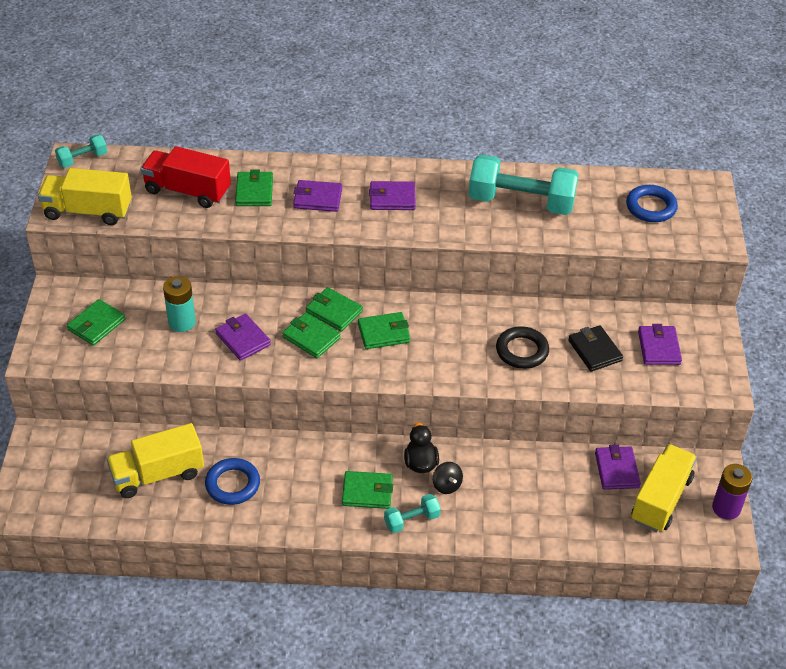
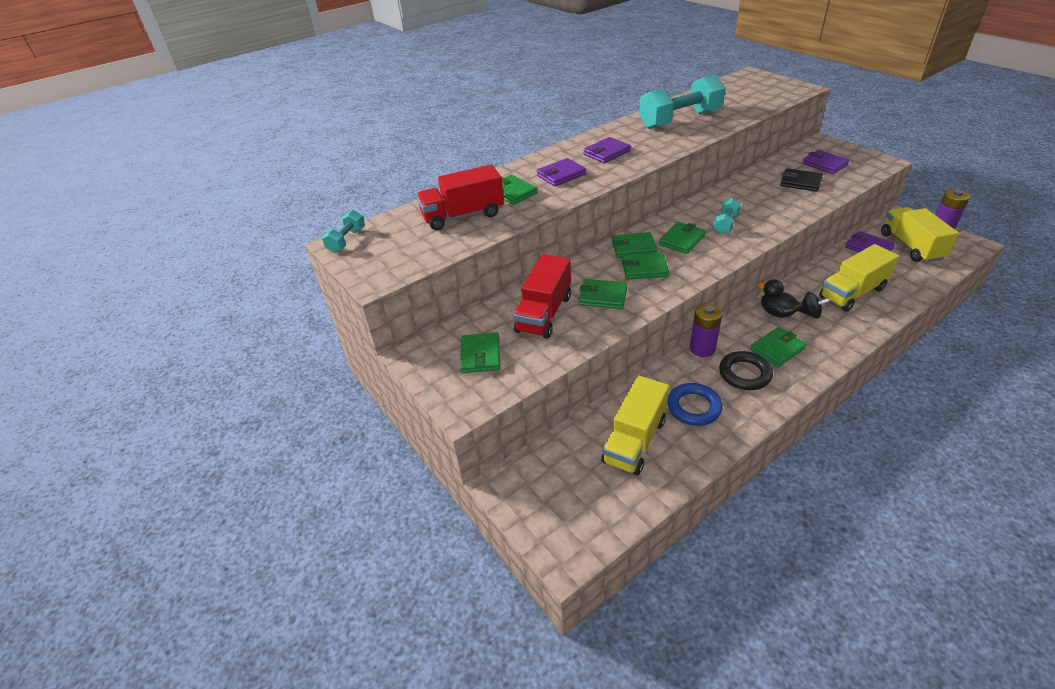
camera: 35 degrees left, 5 degrees down
yellow truck [38,168,132,225] -> yellow truck moved to [819,244,899,311]
turquoise battery [163,276,196,332] -> red truck [513,254,571,339]
purple wallet [215,313,271,361] -> green wallet [579,279,627,309]
turquoise dumbbell [384,494,441,533] -> turquoise dumbbell moved to [713,198,741,234]
black ring [496,326,549,369] -> black ring moved to [719,351,773,390]
blue ring [626,185,678,222] -> none
none -> purple battery [690,304,723,357]

